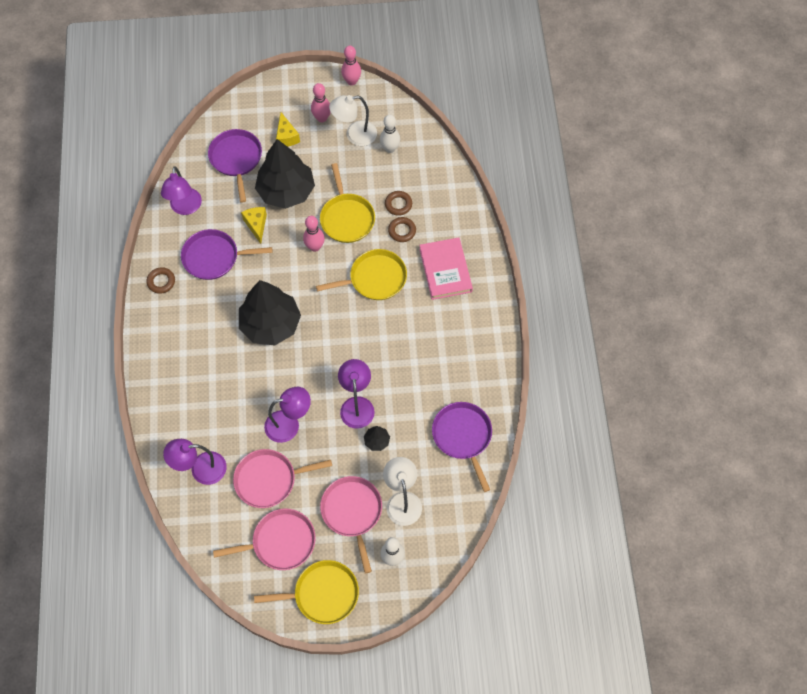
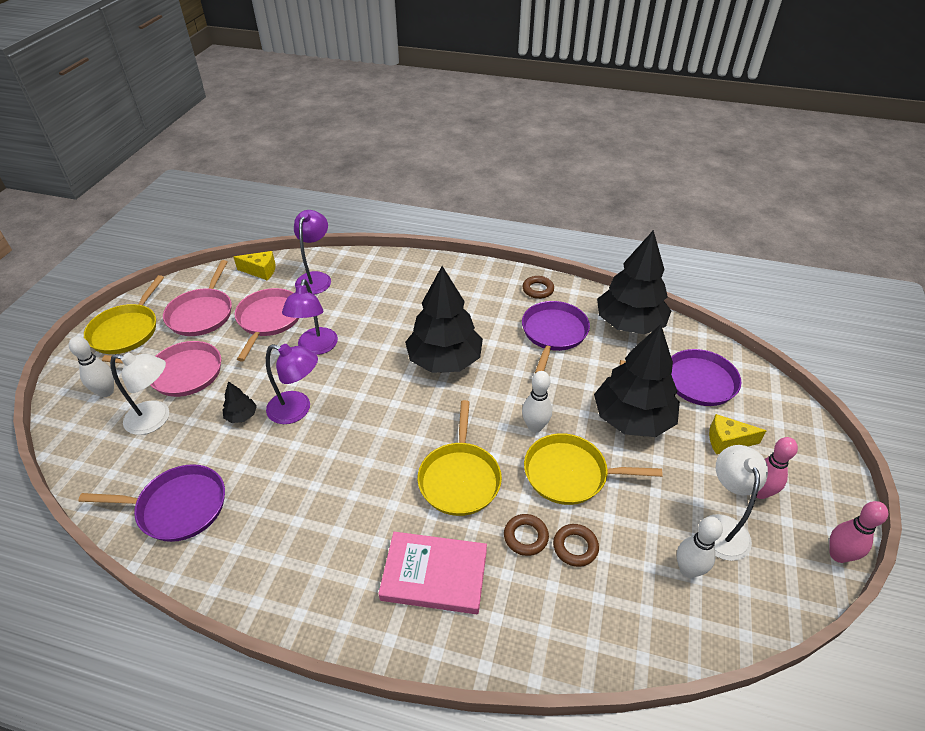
camera: 110 degrees right, 20 degrees down
purple lamp [161,166,202,215] -> black tree [597,230,671,334]
yellow cheese [241,207,267,244] -> yellow cheese moved to [234,251,276,280]
pink bowling pin [303,216,325,252] -> white bowling pin [522,371,552,433]

